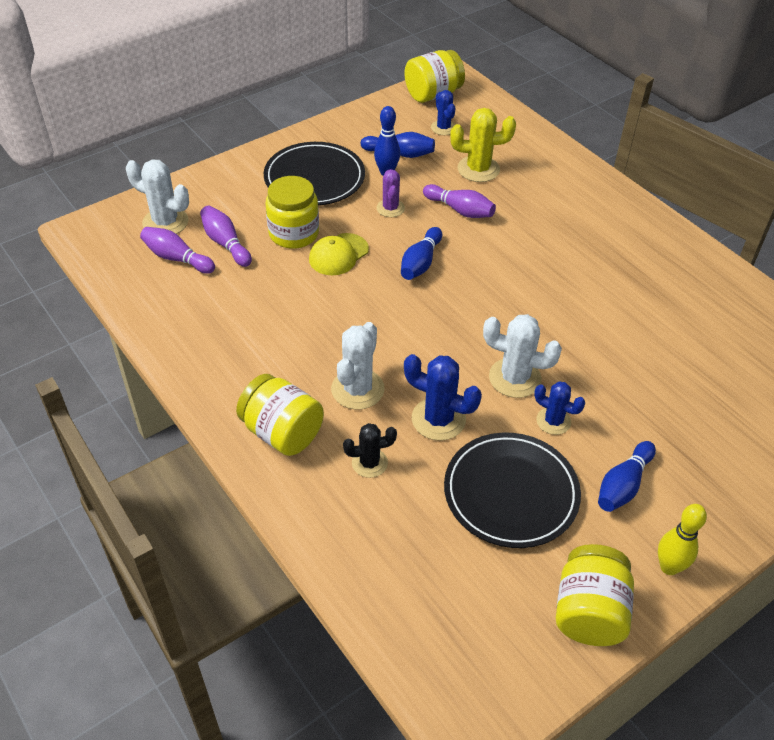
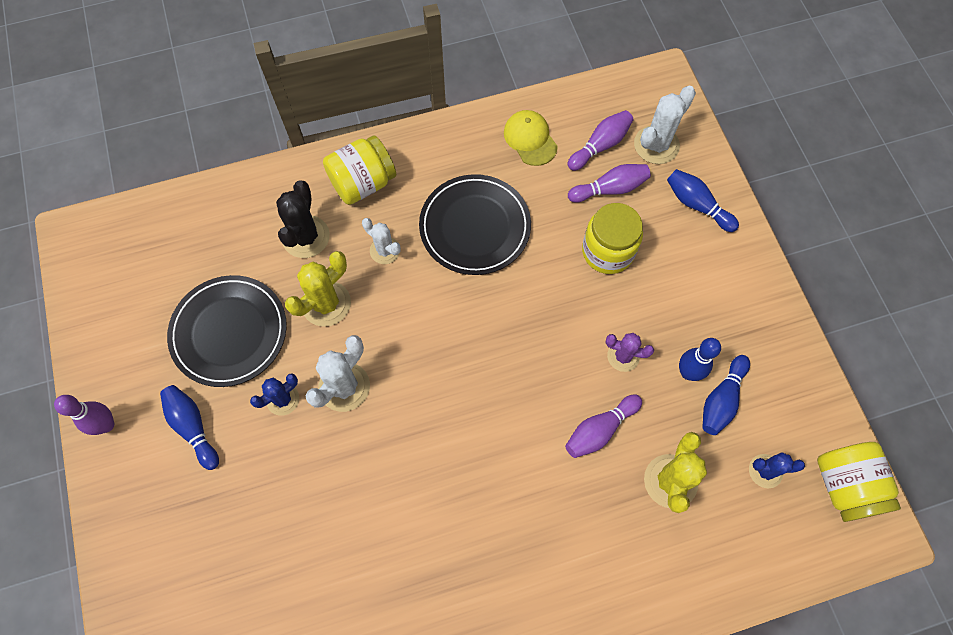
camera: 110 degrees right, 20 degrees up
black plate [264,142,365,205] -> black plate moved to [419,174,531,275]
yellow cap [309,233,369,275] -> yellow cap moved to [504,110,558,166]
white cactus [331,322,385,410] -> white cactus [362,218,401,264], size x0.64
black cactus [343,423,397,478] -> black cactus [276,180,330,258], size x1.57
blue bowling pin [401,227,442,280] -> blue bowling pin moved to [667,169,739,232]
blue cactus [404,354,482,441] -> yellow cactus [285,251,351,327]
yellow jar [556,544,634,646] -> none
yellow bowling pin [658,504,707,575] -> purple bowling pin [54,395,114,435]

